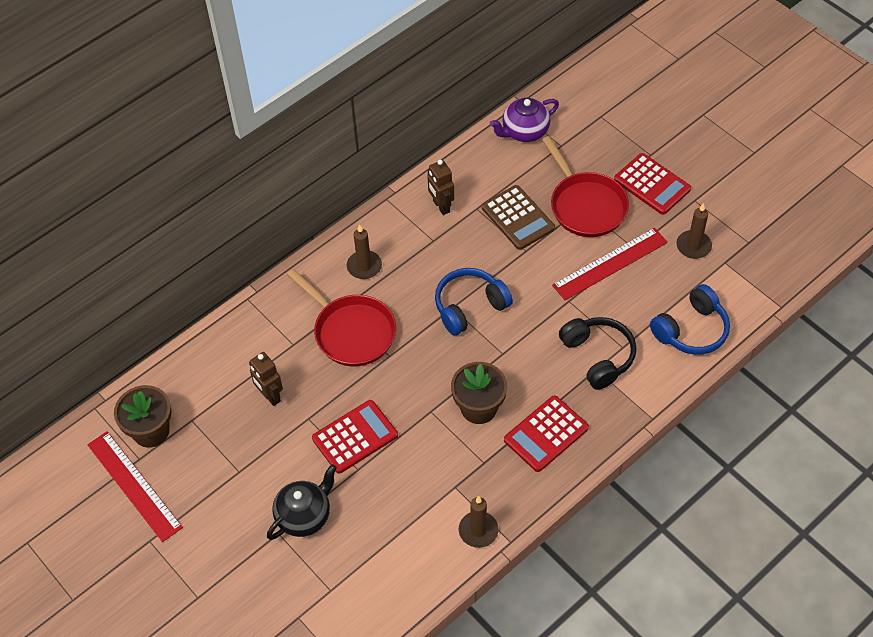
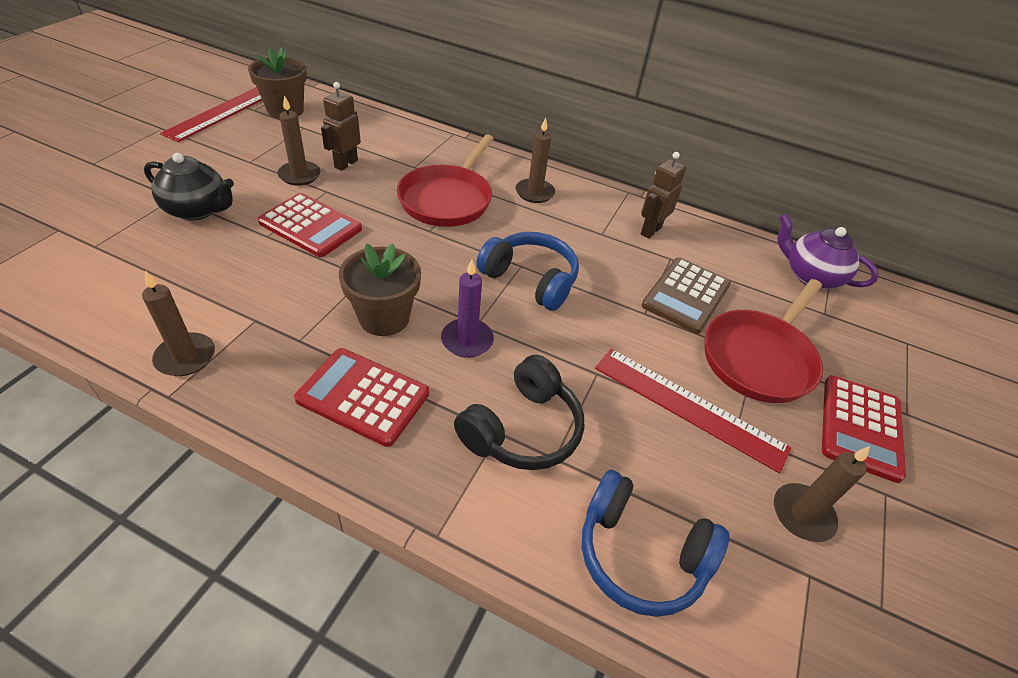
camera: 60 degrees right, 10 degrees down
none -> brown candle [277,95,321,185]
none -> purple candle [441,260,494,358]

